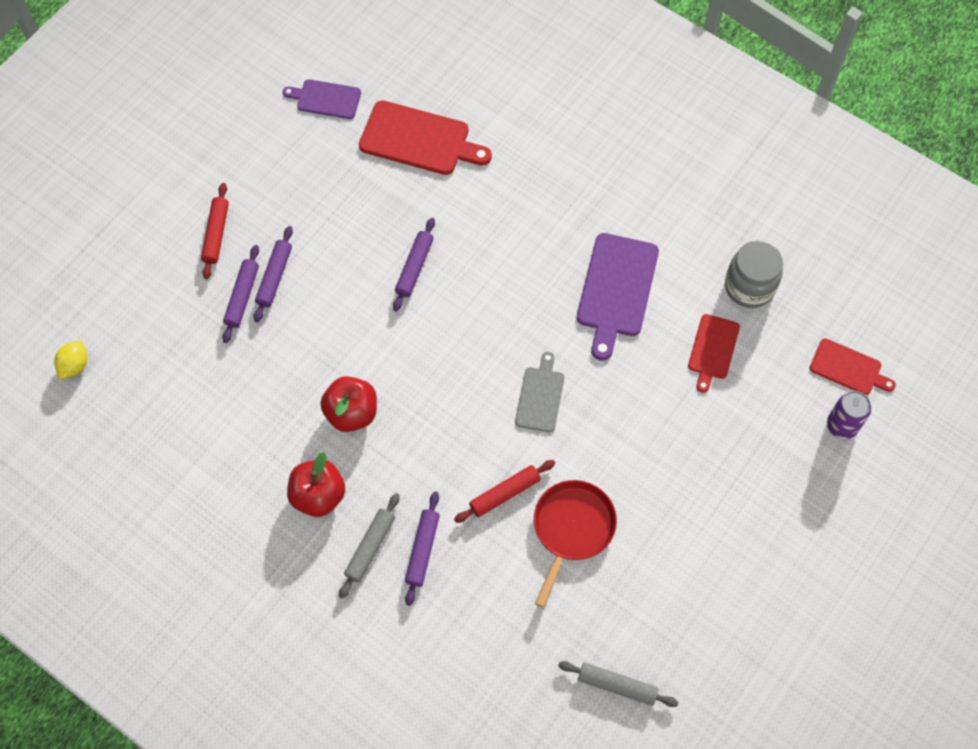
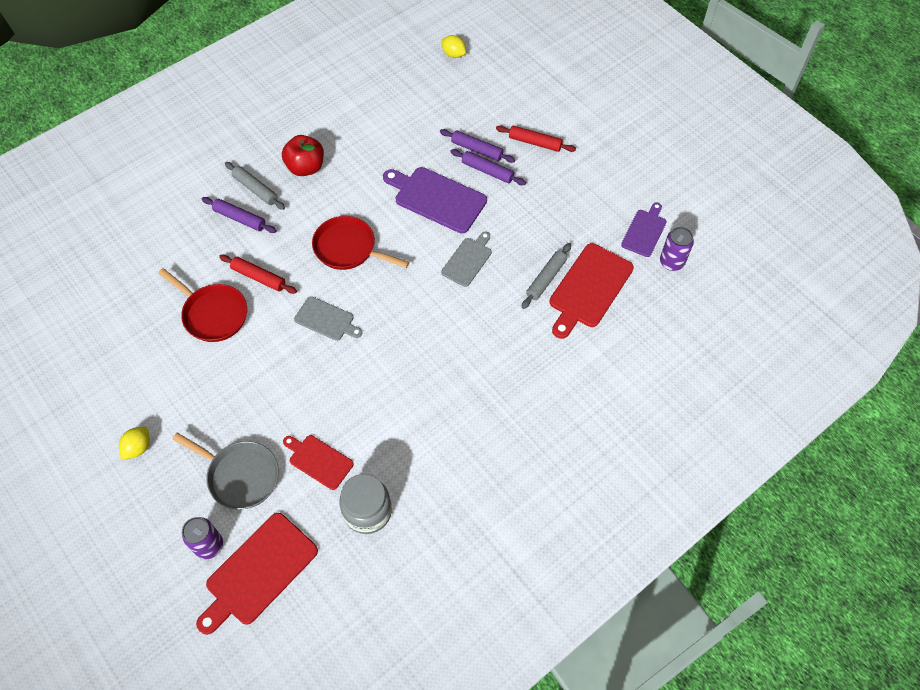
camera: 105 degrees right, 5 degrees down
red apple [320,376,377,432] -> none
purple rolling pin [393,218,435,311] -> grey cutting board [441,232,492,287]
red rolling pin [454,460,555,523] -> red rolling pin turned 45 degrees counterclockwise [219,254,297,294]
grey rolling pin [558,661,679,707] -> grey rolling pin moved to [522,243,571,309]
purple cutting board [577,233,659,361] -> purple cutting board moved to [383,167,487,233]
red cutting board [810,338,896,395] -> red cutting board [196,513,318,635], size x1.67
none -> yellow lemon [119,427,150,460]
none -> grey pan [173,432,279,509]
none -> red pan [312,216,409,270]
none -> purple can [660,227,694,271]

